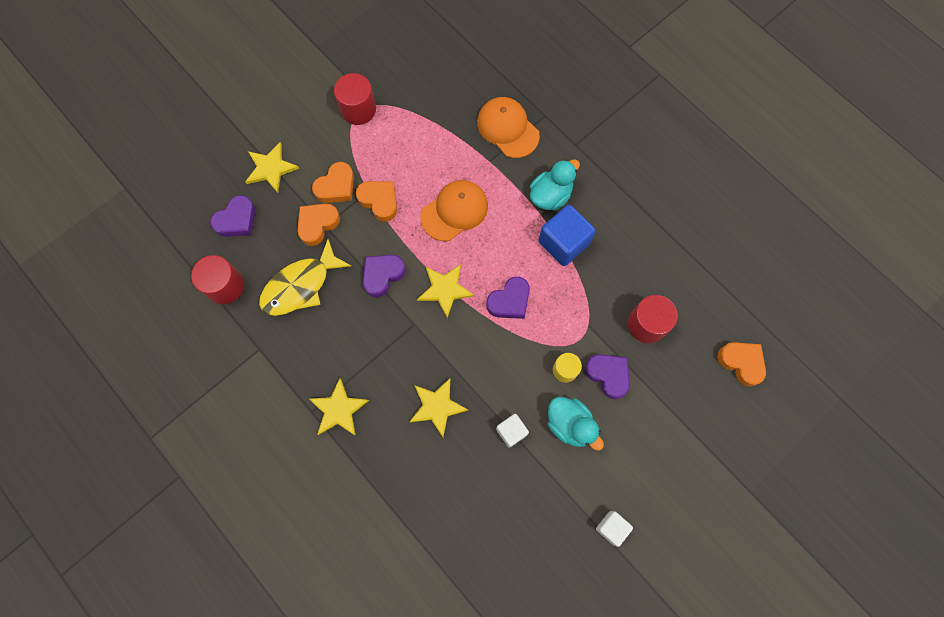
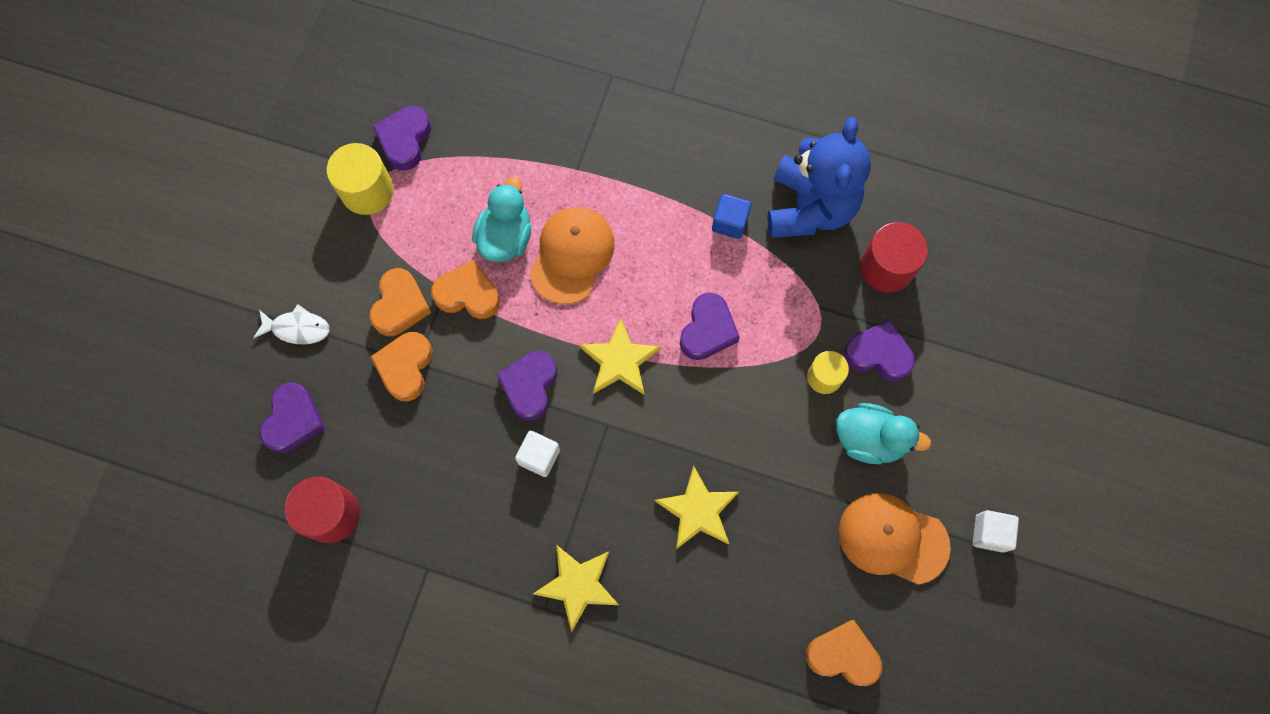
camera: 30 degrees left, 0 degrees up
yellow star [245,142,300,193] -> white fish [254,304,330,344]
yellow fish [259,239,351,316] -> none
red cylinder [334,73,376,125] -> yellow cylinder [327,143,394,215]
orange cap [477,97,540,158] -> orange cap moved to [839,493,951,585]
white cube [496,414,529,448] -> white cube moved to [515,431,560,477]
turquoise duck [530,159,580,211] -> turquoise duck moved to [472,177,531,262]
blue cube [539,204,596,266] -> blue cube [712,194,751,239], size x0.57
orange heart [717,342,766,387] -> orange heart moved to [806,620,882,686]
none -> purple heart [373,106,431,171]
none -> blue teddy bear [767,117,871,238]

